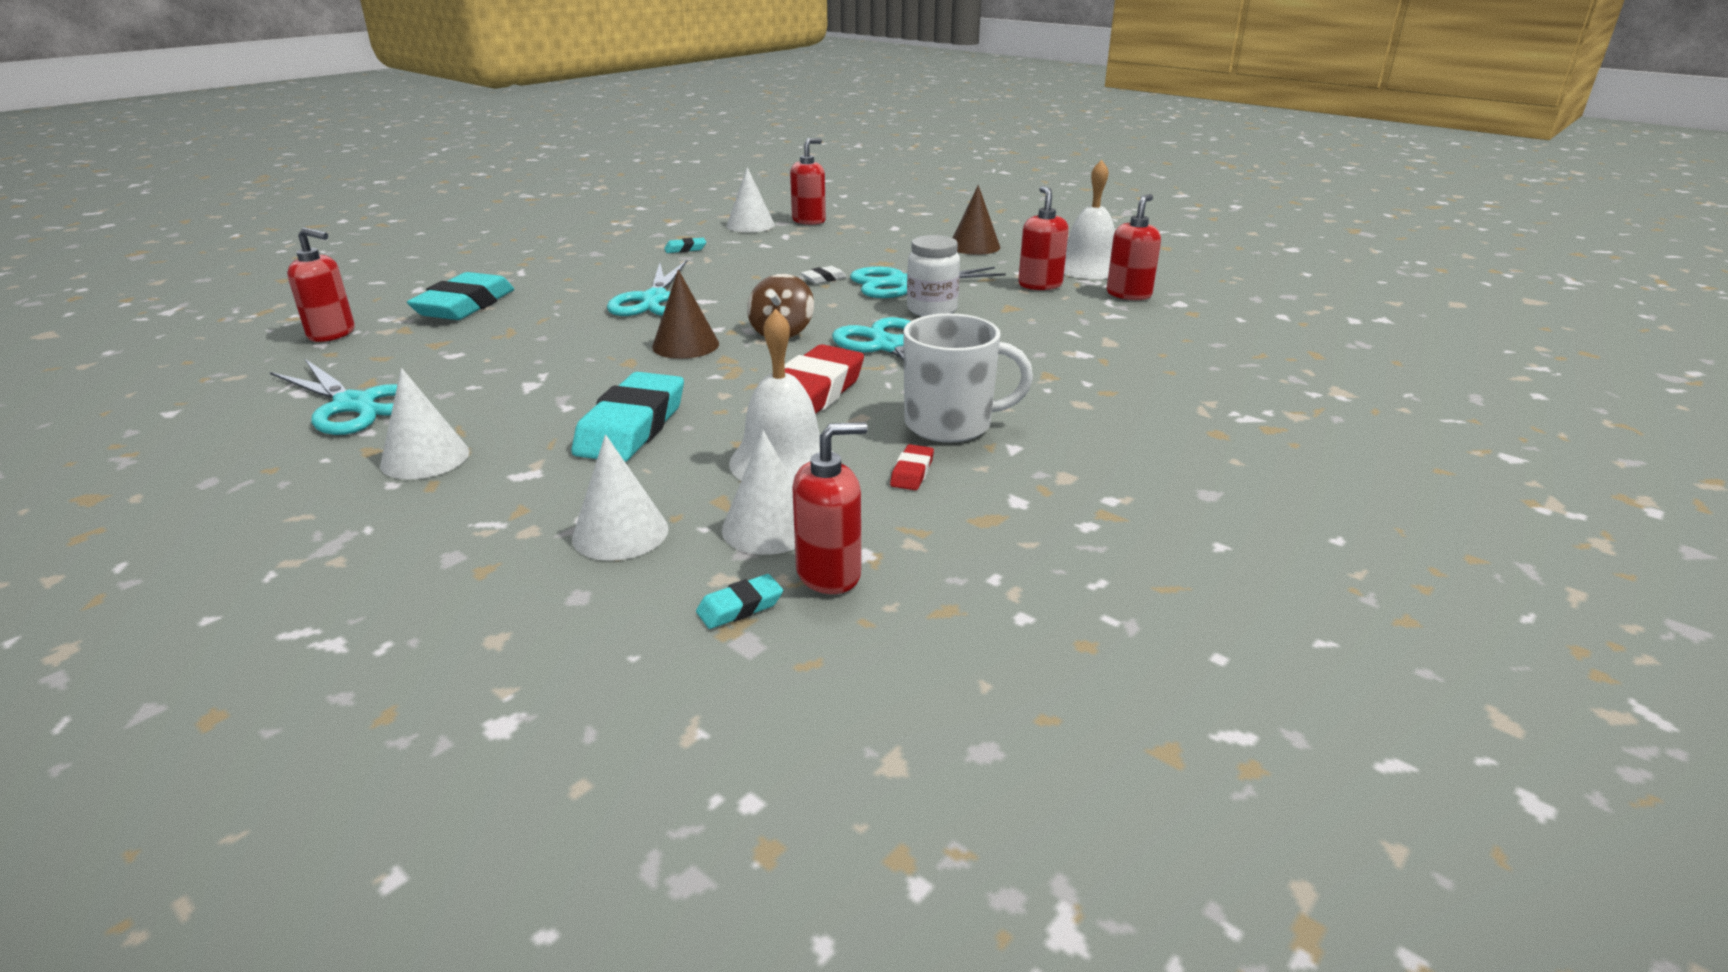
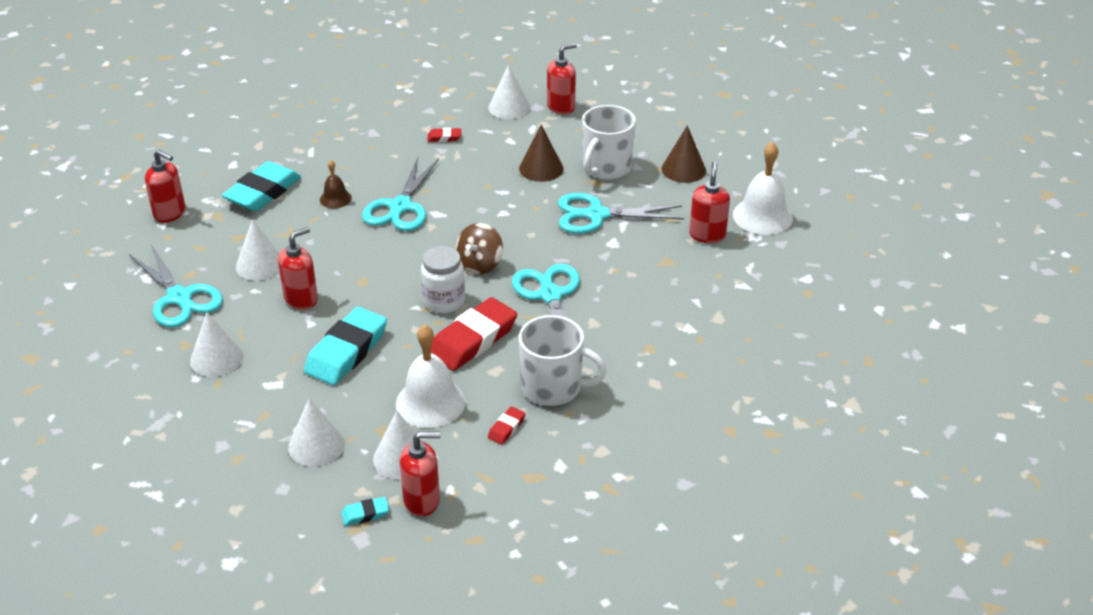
camera: 15 degrees right, 10 degrees up
brown cone [652,269,719,359] -> brown cone moved to [519,125,563,182]
turquoise eraser [664,238,706,253] -> red eraser [427,128,461,142]
white eraser [801,266,847,284] -> none
white jar [907,235,960,316] -> white jar moved to [421,246,465,313]
red soap dispenser [1107,194,1161,300] -> red soap dispenser moved to [278,227,318,310]
none -> white cone [236,219,280,281]
none -> brown bell [320,160,352,208]
none -> white mug [582,105,636,180]

